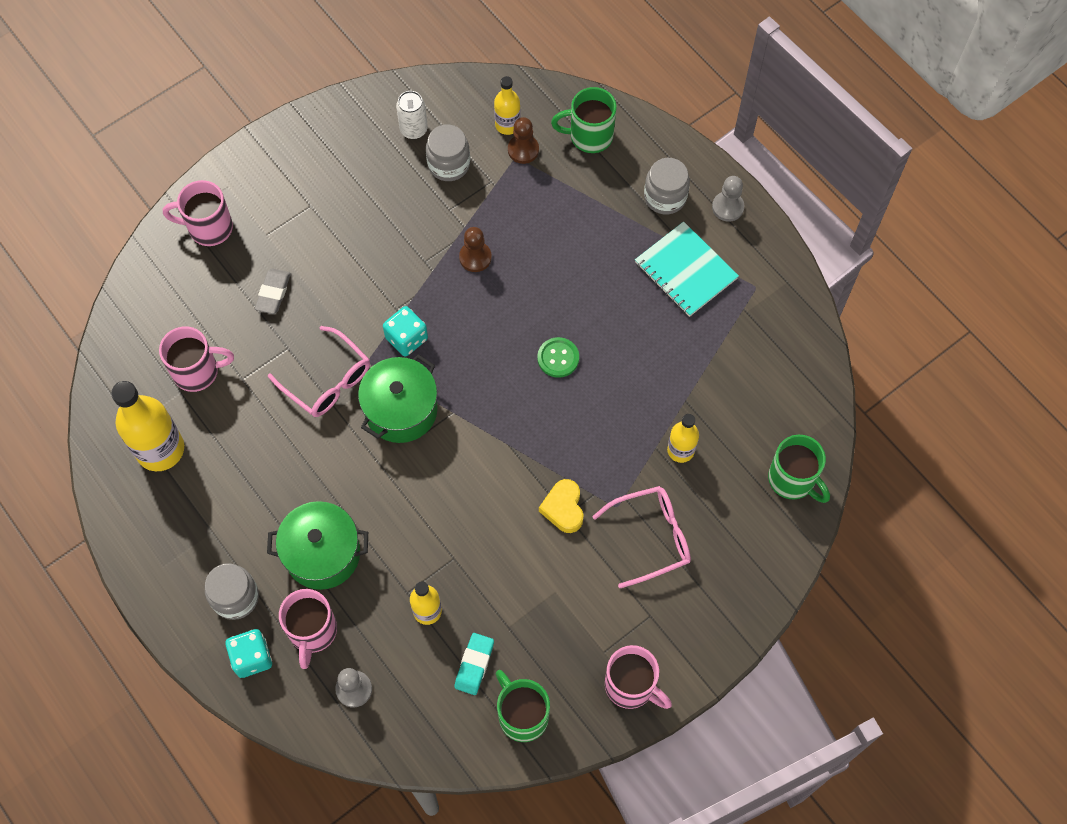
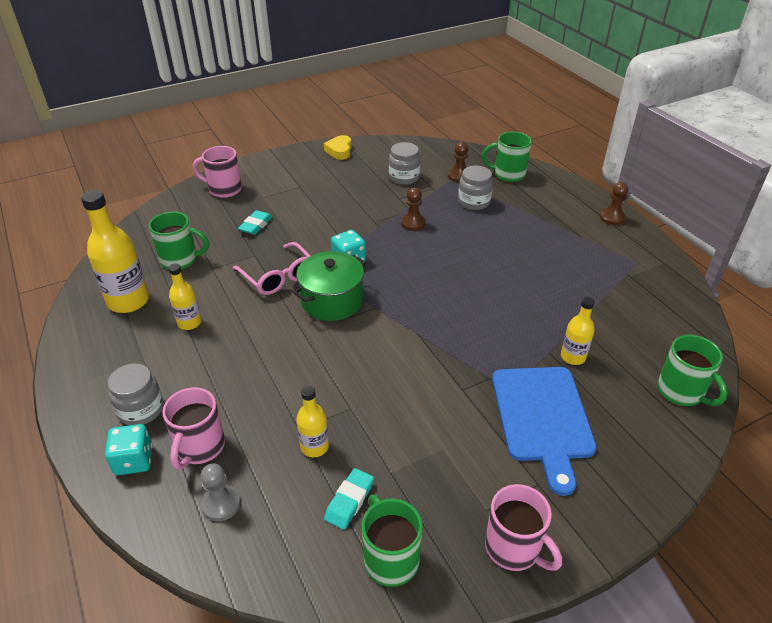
camera: 10 degrees right, 25 degrees down
pink mug [159,327,234,392] -> green mug [149,212,209,270]
grey eraser [255,269,291,314] -> turquoise eraser [238,210,273,235]
green pot [267,501,368,590] -> none
white can [396,91,428,139] -> none
yellow bottle [494,76,521,135] -> yellow bottle moved to [168,263,201,330]
green button [537,337,579,378] -> none
yellow heart [539,479,584,533] -> yellow heart moved to [324,135,352,160]
pink glasses [592,486,691,588] -> blue cutting board [492,367,597,496]
turquoise notebook [635,221,739,317] -> none
grey jar [644,158,690,214] -> grey jar moved to [458,166,493,210]
grey pawn [712,176,745,222] -> brown pawn [600,182,628,225]

